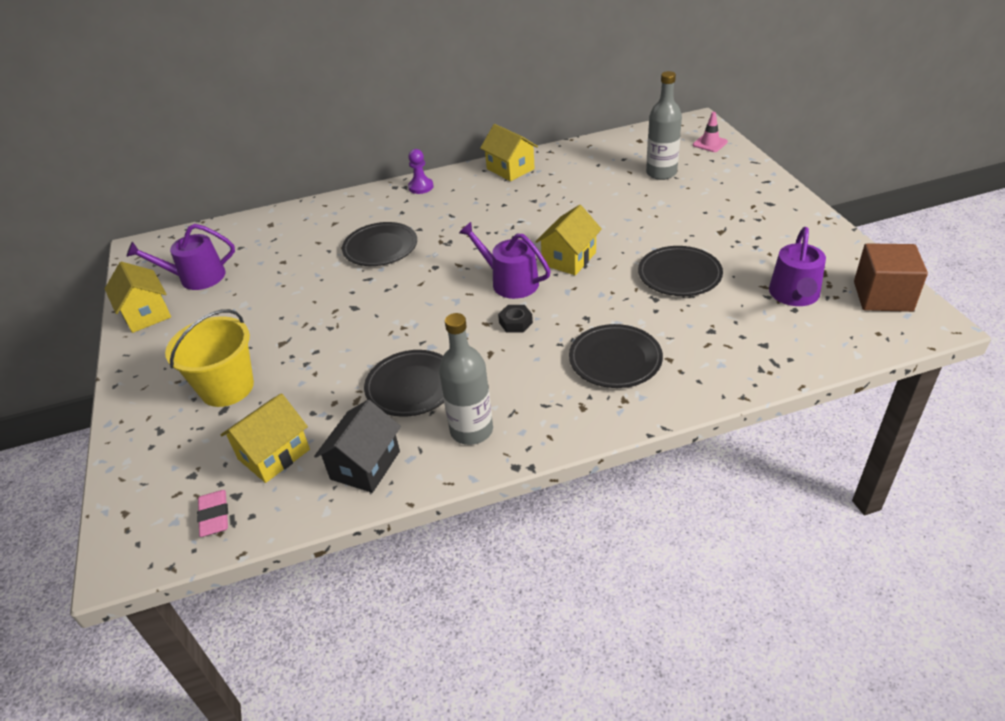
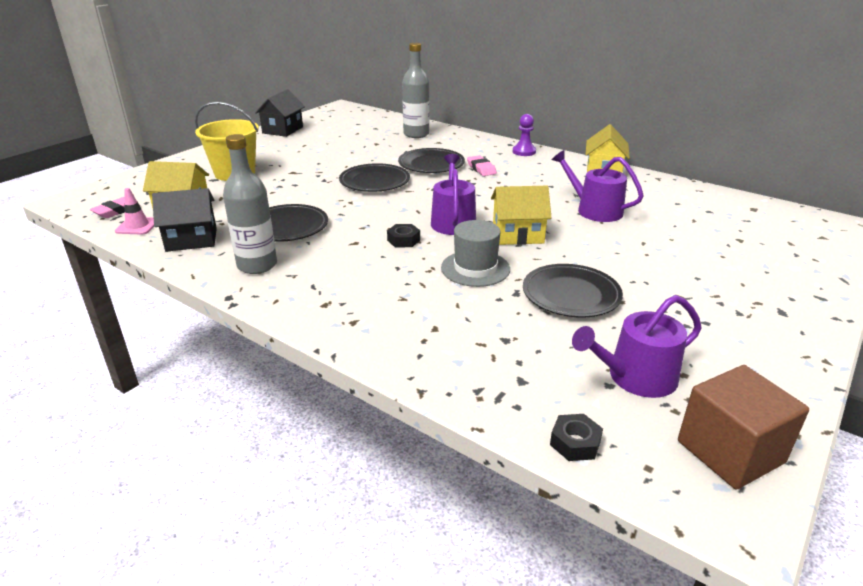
camera: 50 degrees right, 10 degrees down
yellow house [105,262,171,333] -> black house [255,89,305,137]
purple watering can [126,224,235,290] -> purple watering can moved to [552,150,644,222]
black plate [569,324,663,388] -> black plate moved to [339,163,410,192]
grey bottle [646,71,682,180] -> grey bottle moved to [402,43,429,138]
pink traffic cone [693,112,728,152] -> pink traffic cone moved to [115,188,154,234]
none -> grey hat [441,220,510,287]
none -> pink eraser [467,155,497,176]
none -> black nut [550,414,603,461]

